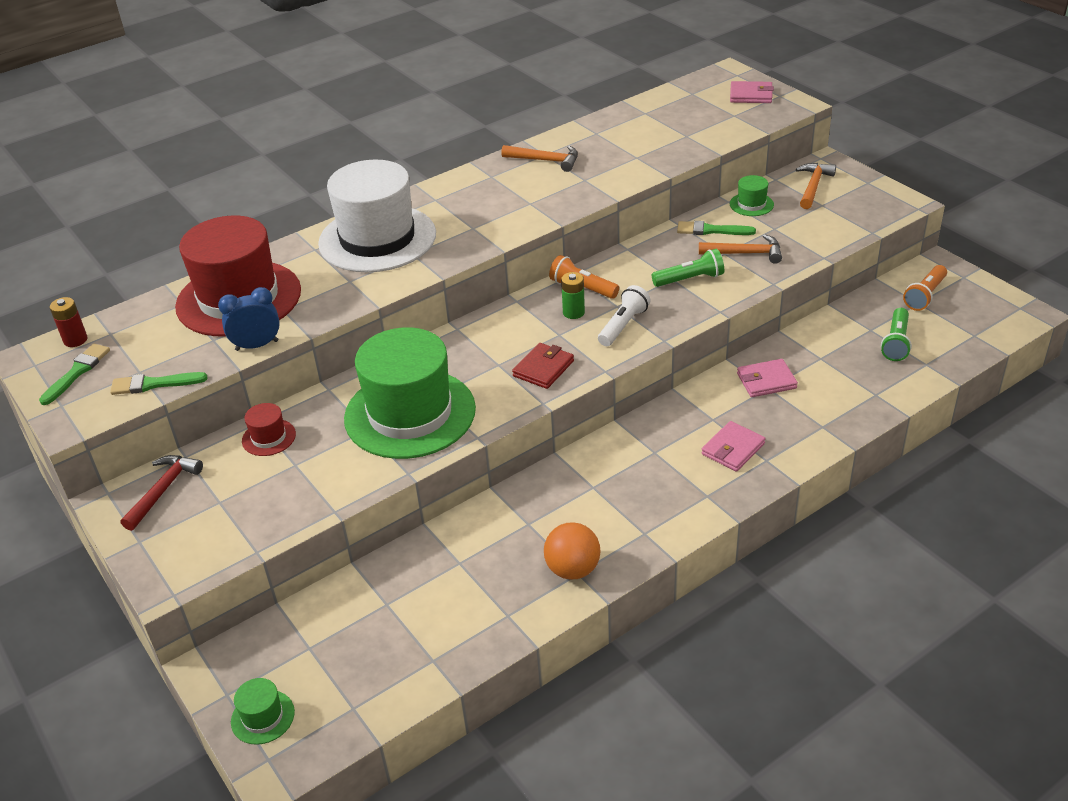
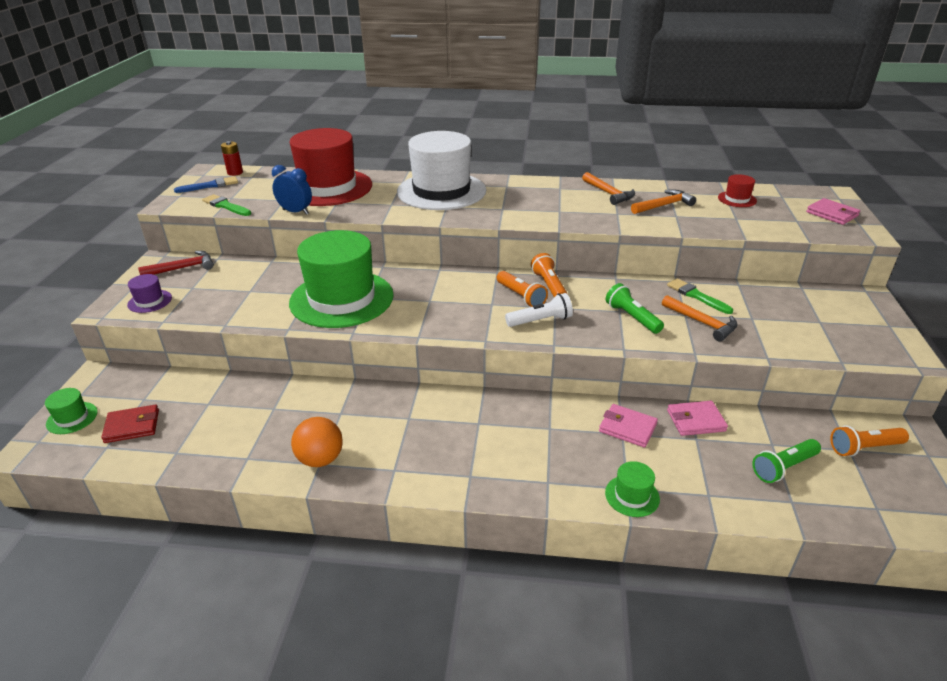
camera: 40 degrees right, 5 degrees down
green brush [39,344,110,405] -> blue brush [174,176,238,193]
red hat [242,403,296,456] -> red hat moved to [718,174,757,207]
red wallet [512,343,574,389] -> red wallet moved to [101,404,159,443]
green battery [561,272,585,319] -> orange flashlight [497,271,548,307]
green flashlight [652,249,724,287] -> green flashlight turned 150 degrees counterclockwise [606,283,664,334]
pink wallet [701,421,766,472] -> pink wallet moved to [667,401,728,436]
green hat [730,175,774,216] -> green hat moved to [605,461,660,517]
orange hammer [796,163,836,209] -> orange hammer moved to [631,189,696,214]
none -> purple hat [127,274,172,313]

